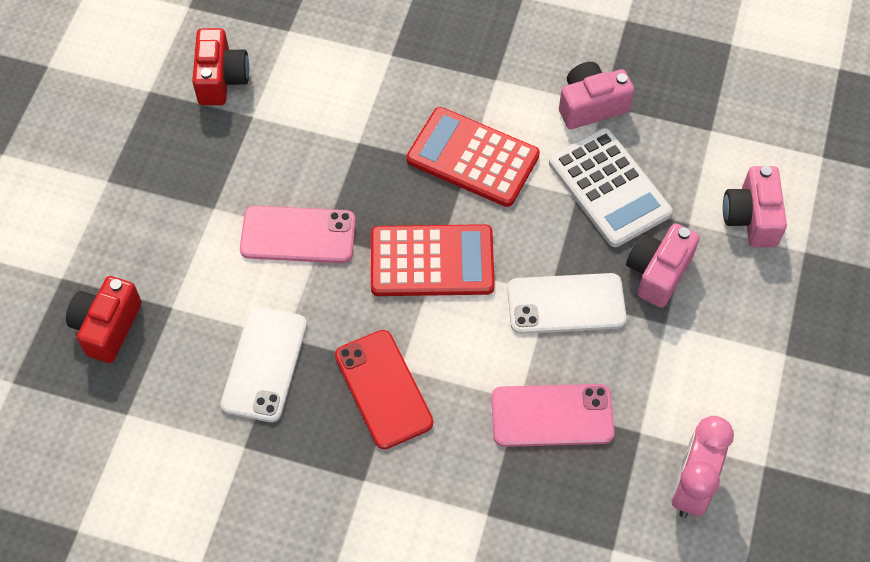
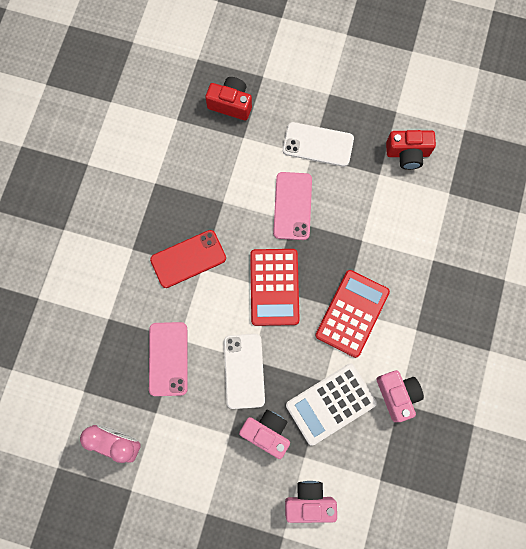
camera: 90 degrees right, 15 degrees up
white phone [221,307,307,422] -> white phone moved to [283,122,354,167]

